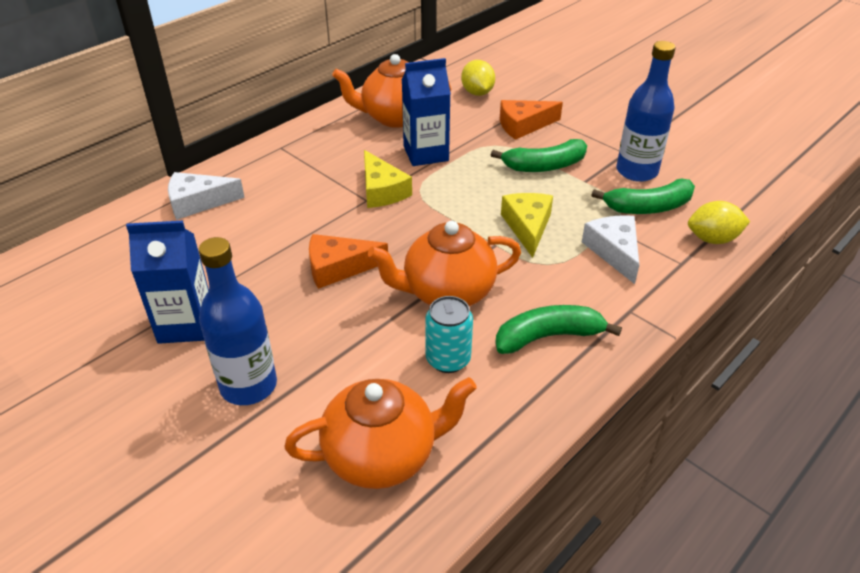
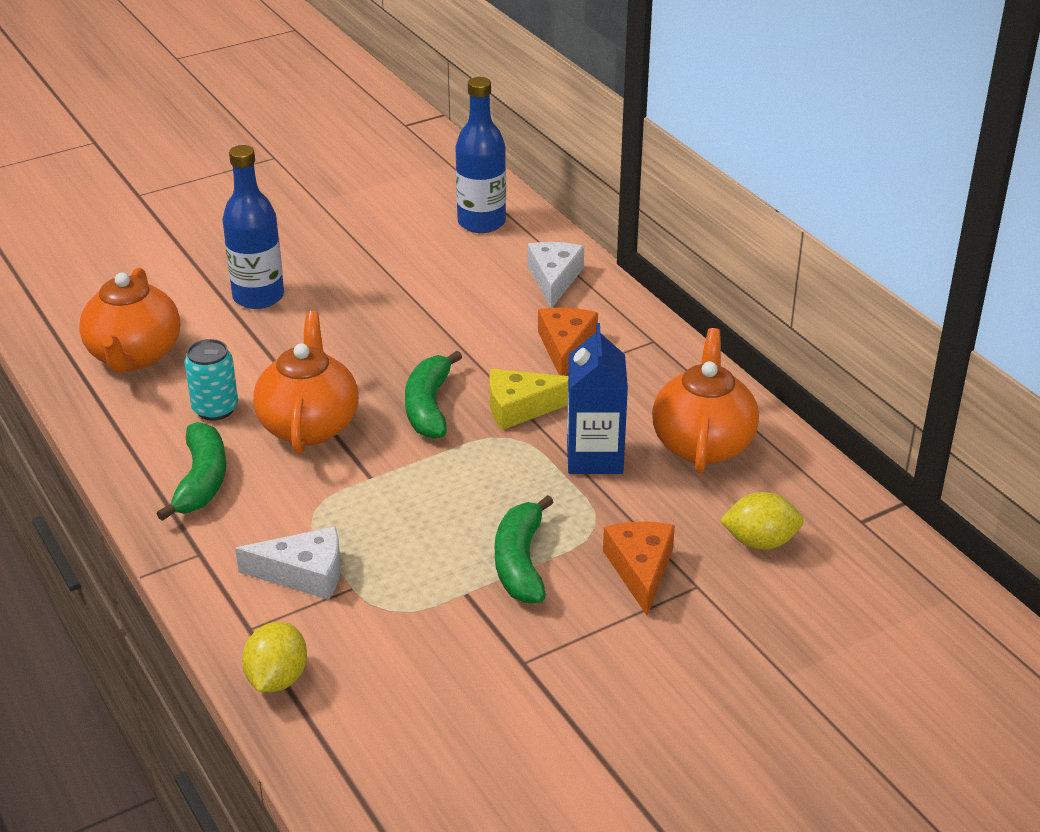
camera: 105 degrees right, 5 degrees down
blue carton [126,221,209,344] -> none
orange cheese [309,234,388,289] -> orange cheese moved to [538,307,598,376]
yellow cheese [501,193,553,258] -> none
green banana [592,179,695,214] -> green banana moved to [405,351,462,439]
blue bottle [616,41,676,182] -> blue bottle moved to [455,77,506,233]

